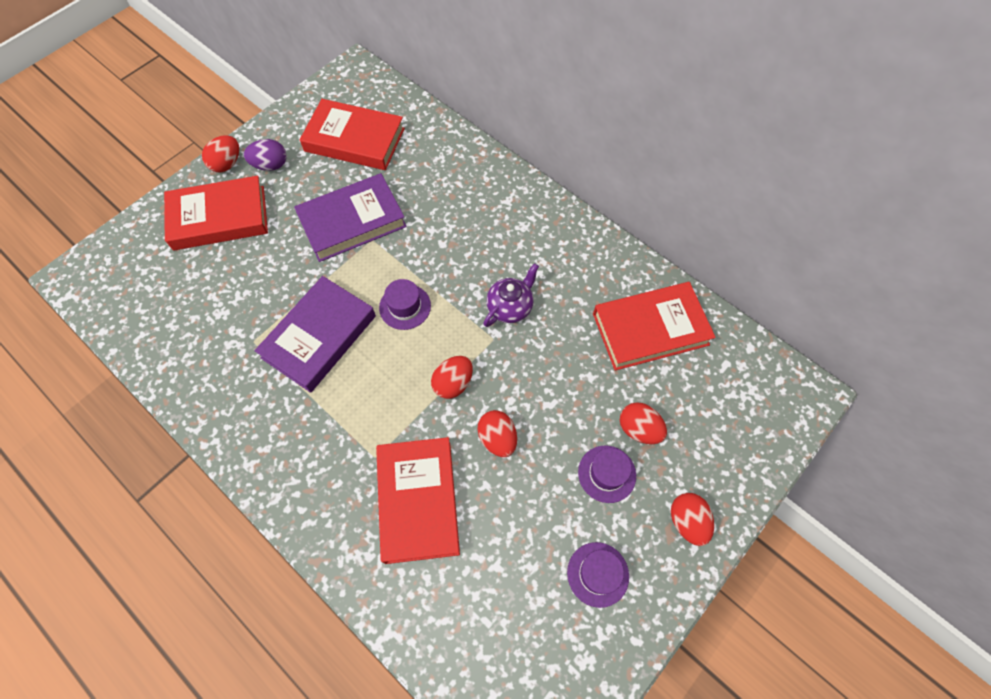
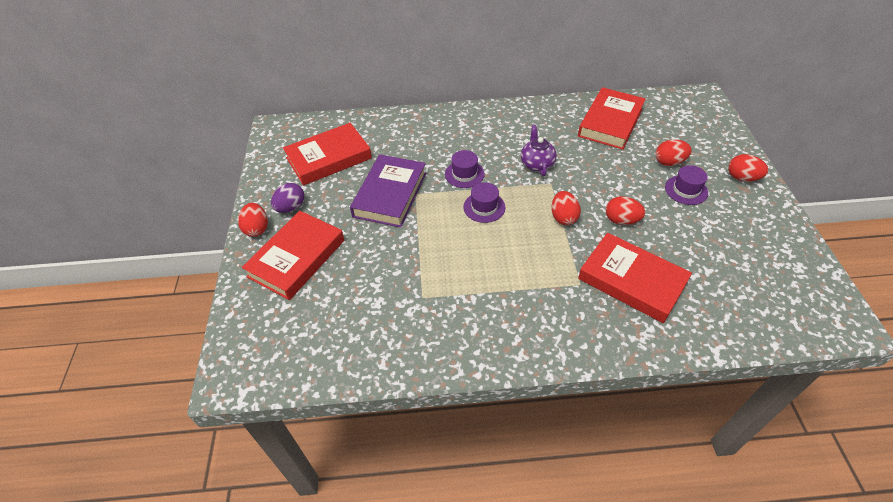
camera: 45 degrees left, 15 degrees down
purple book [254,276,376,393] -> none
purple hat [567,542,629,608] -> purple hat moved to [445,150,485,188]

